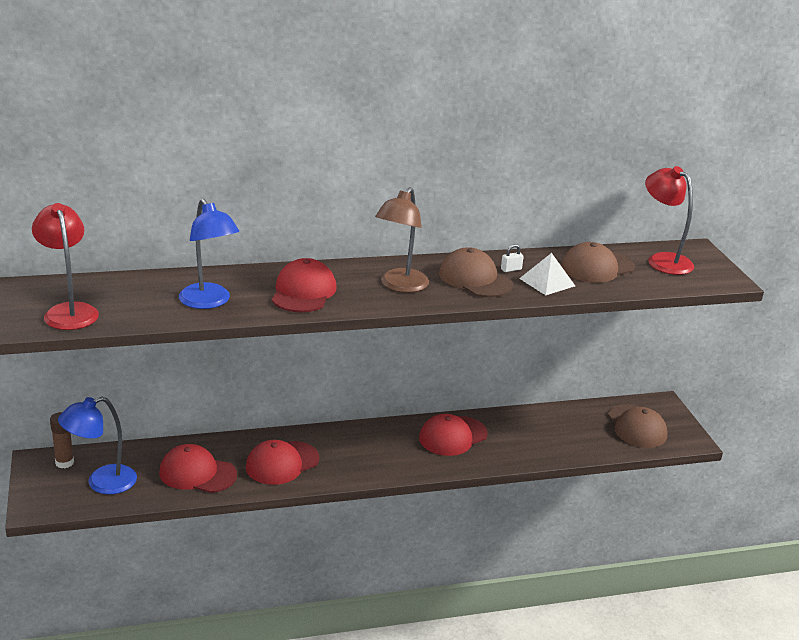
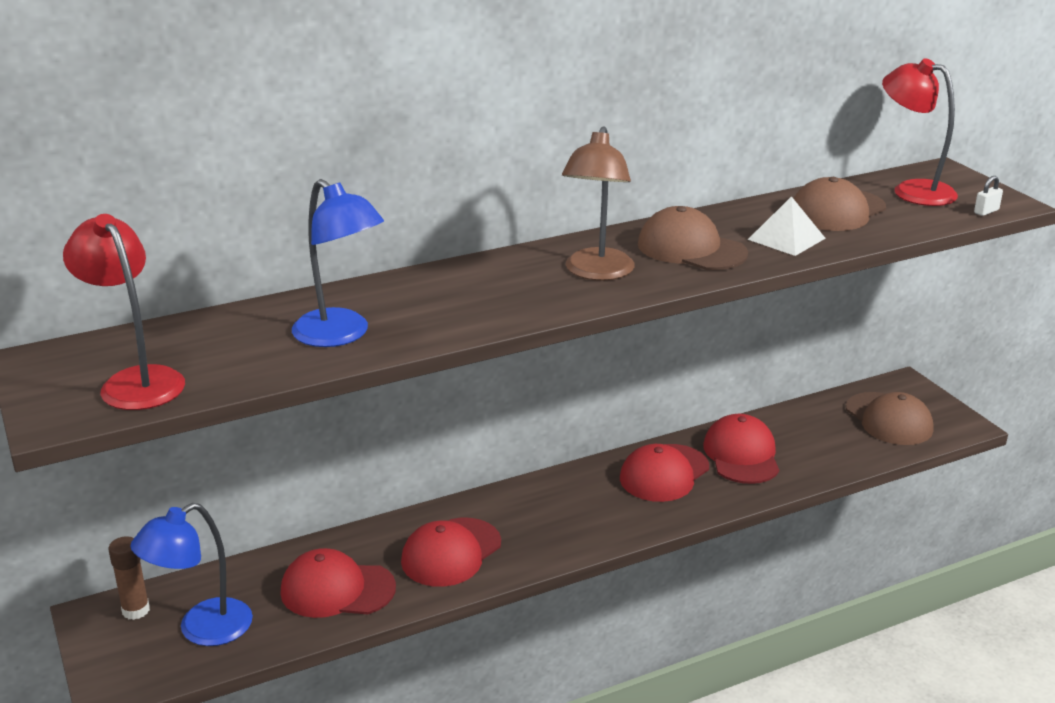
camera: 10 degrees left, 0 degrees up
red cap [272,258,337,312] -> red cap moved to [703,414,779,484]
white padlock [501,244,524,272] -> white padlock moved to [974,176,1003,216]

